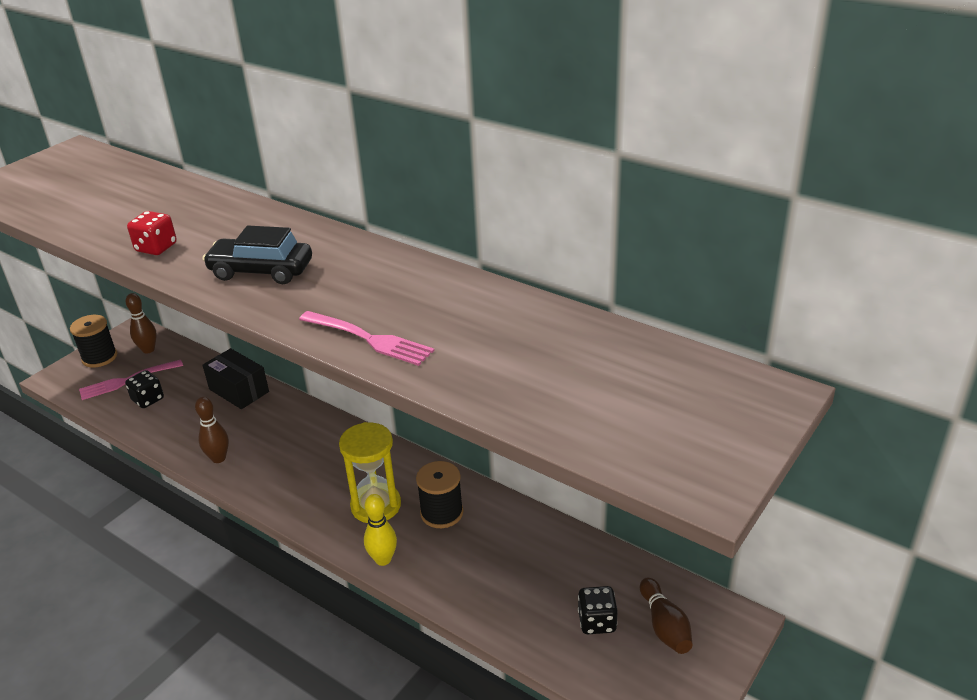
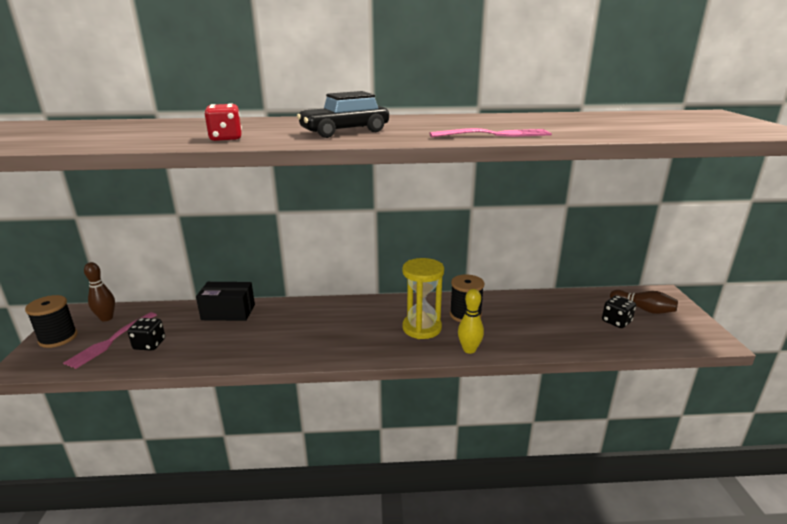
camera: 40 degrees left, 10 degrees down
brown bowling pin [195,397,229,463] -> none

